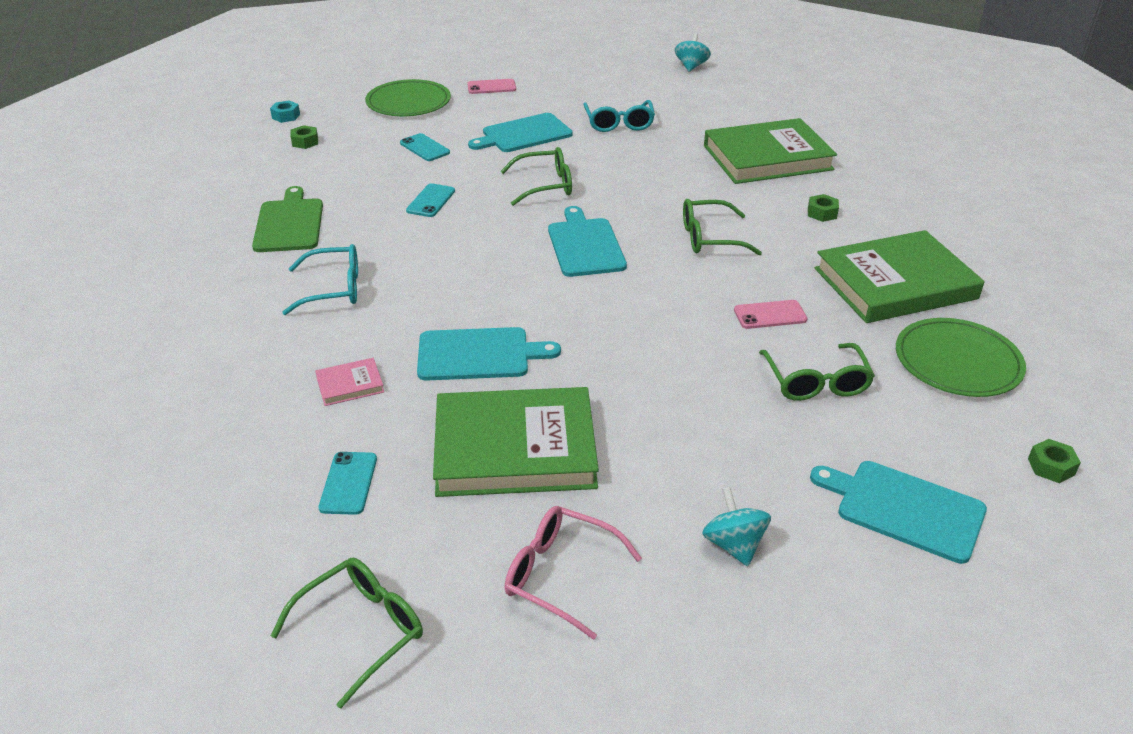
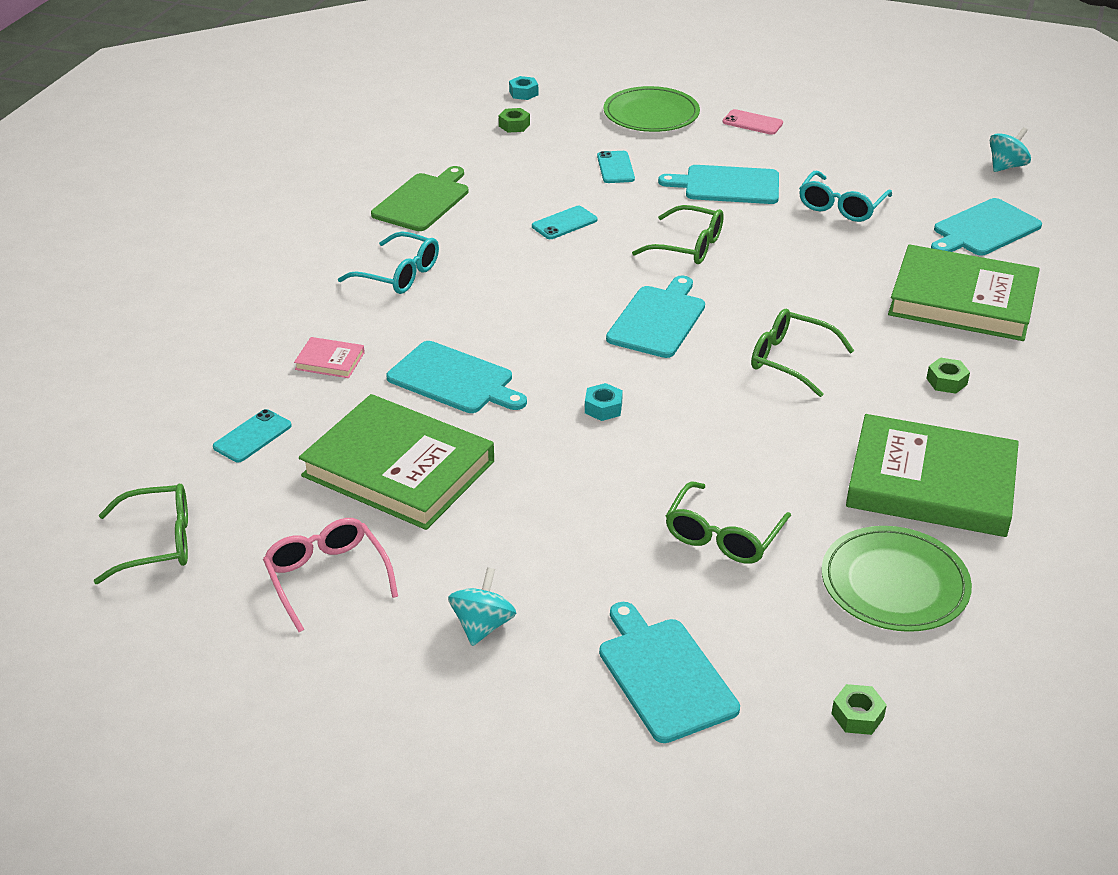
camera: 35 degrees right, 0 degrees up
pink phone [734,300,808,329] -> none
none -> turquoise nut [585,383,623,421]
none -> turquoise cutting board [931,198,1042,255]

